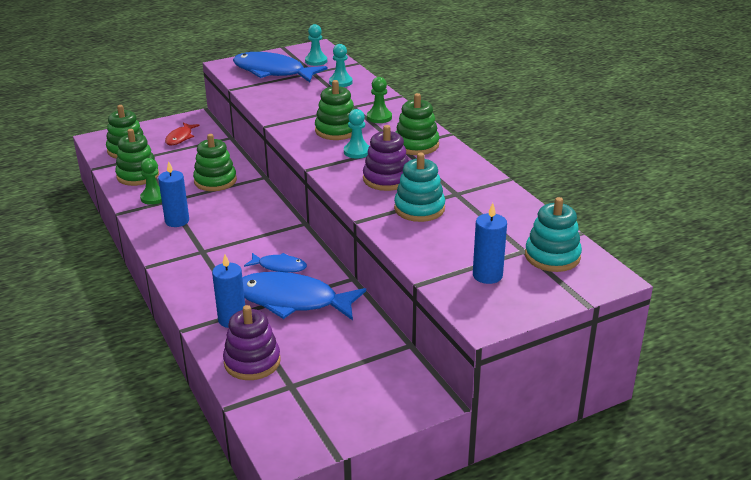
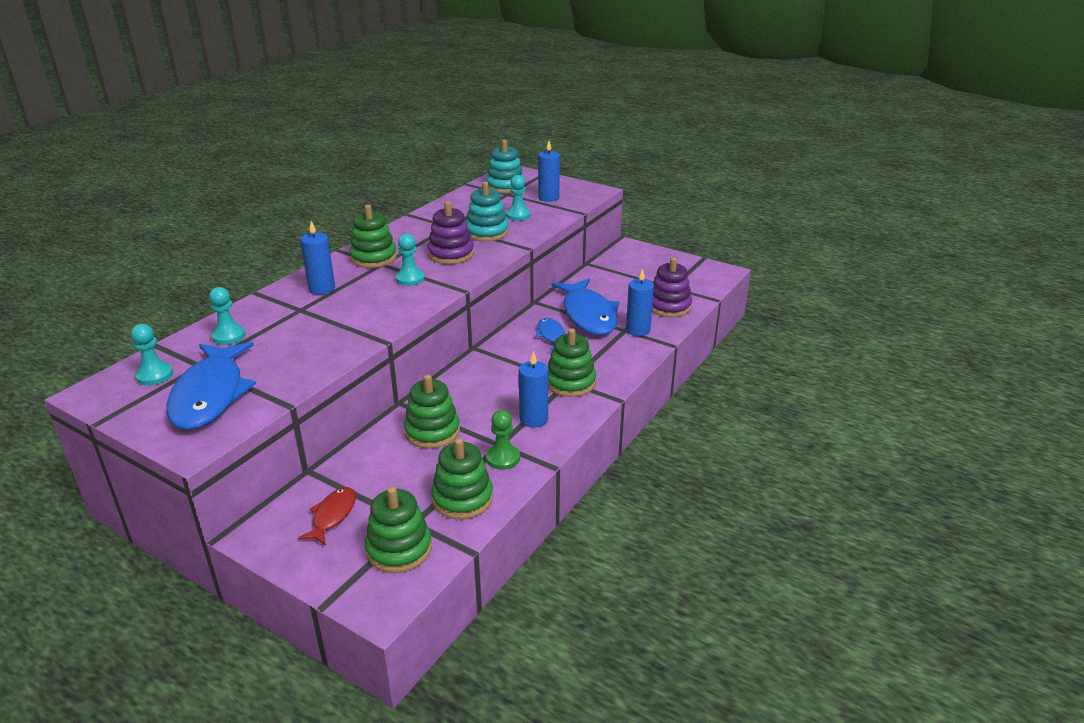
camera: 120 degrees left, 0 degrees up
red fish [165,122,200,145] -> red fish turned 60 degrees counterclockwise [298,487,356,546]
green stacking toy [315,80,355,140] -> green stacking toy moved to [548,328,596,397]
green pawn [367,77,392,123] -> blue candle [300,221,335,294]
none -> turquoise pawn [506,175,531,221]

